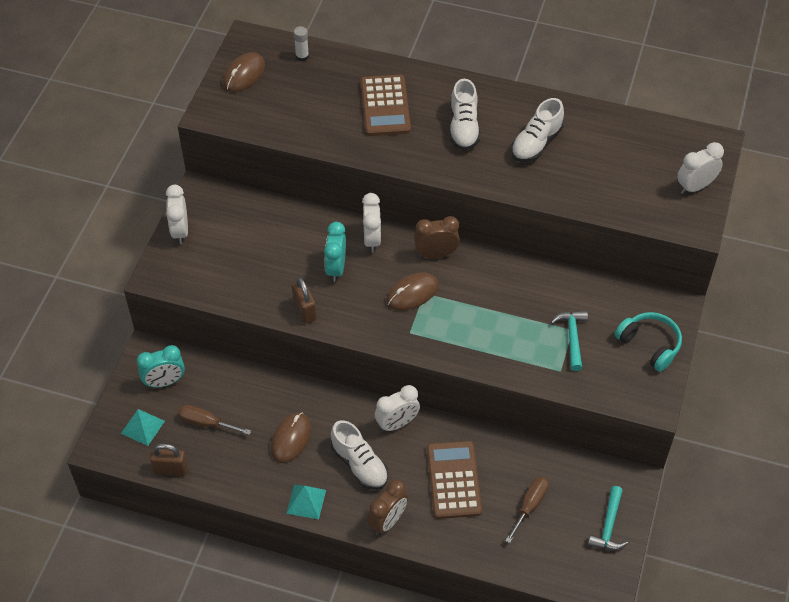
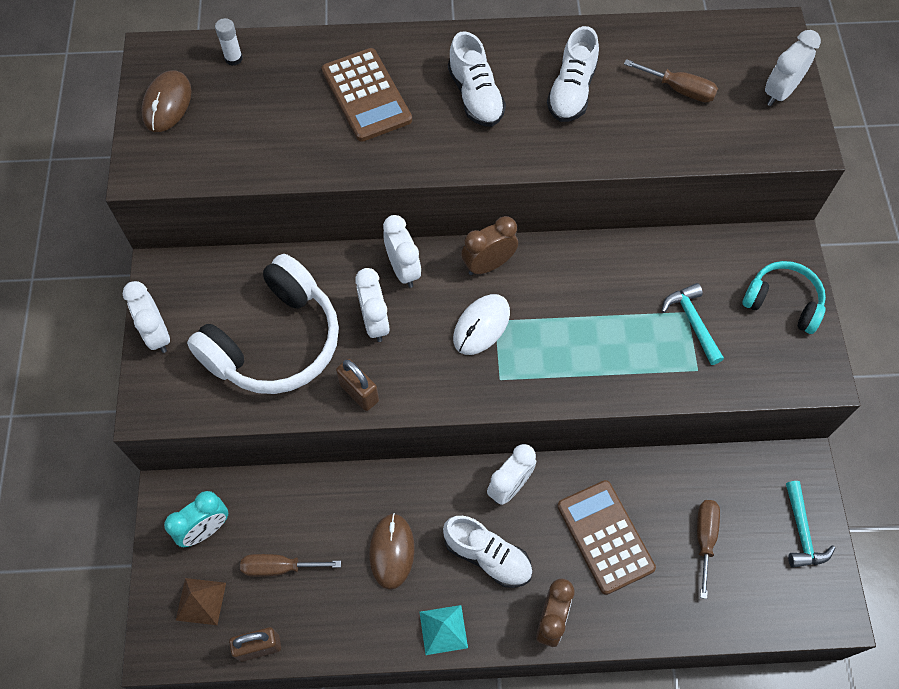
camera: 20 degrees left, 10 degrees up
turquoise pyramid [121,409,165,446] -> brown pyramid [176,578,226,625]
turquoise clock [324,222,346,282] -> white clock [355,268,390,342]
brown mouse [387,272,439,311] -> white mouse [453,294,510,355]
none -> white headphones [187,254,339,394]
none -> brown screwdriver [624,59,718,102]

